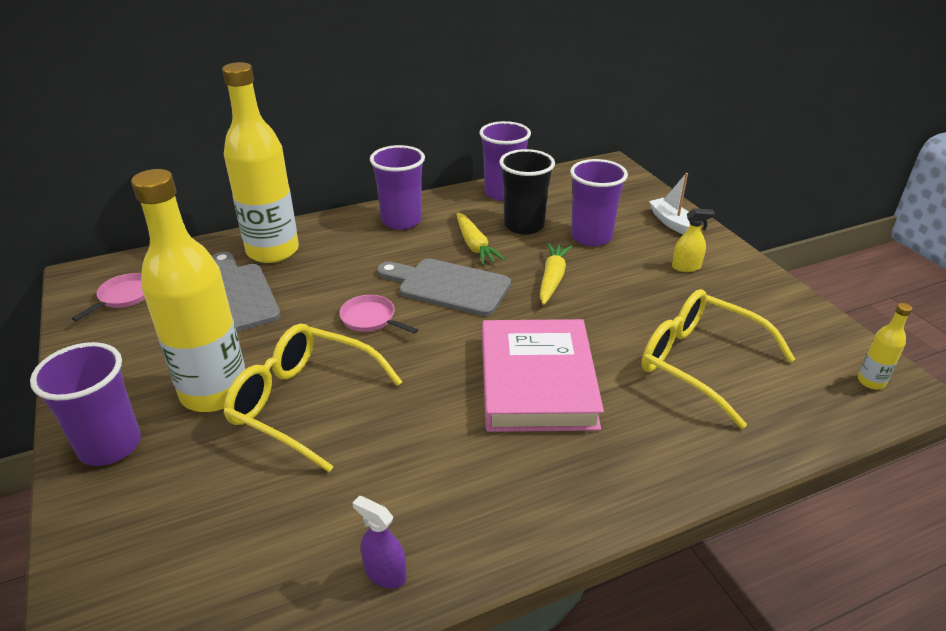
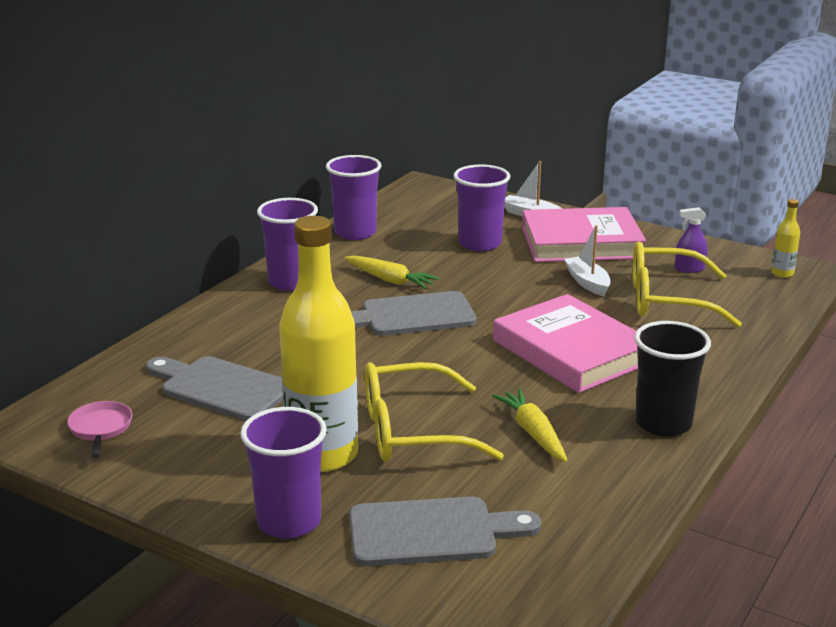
camera: 35 degrees left, 10 degrees down
yellow bottle [222,62,299,263] -> none
pink pan [339,295,418,334] -> none
purple spray bottle [352,496,406,588] -> purple spray bottle moved to [675,207,707,273]
black cup [499,149,555,235] -> black cup moved to [634,321,711,437]
yellow carrot [540,243,572,305] -> yellow carrot moved to [492,389,568,462]
yellow spray bottle [672,208,715,272] -> pink book [522,207,646,262]
none -> grey cutting board [349,497,541,566]
none -> white boat [564,225,611,296]

